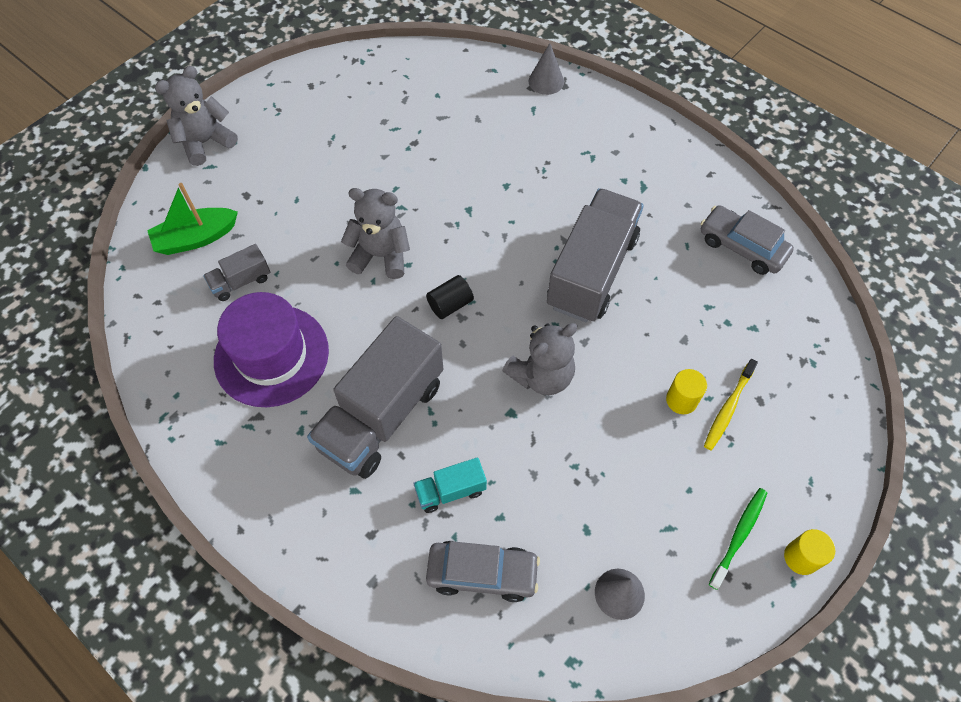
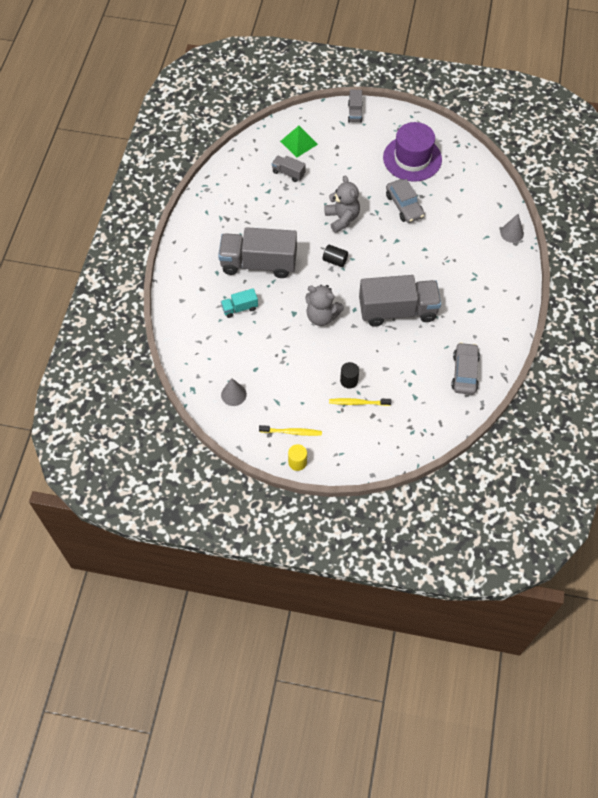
camera: 60 degrees right, 0 degrees up
green boat [147,183,238,255] -> green pyramid [280,126,318,157]
grey teddy bear [155,66,238,166] -> grey truck [348,90,363,123]
purple hat [214,292,329,407] -> purple hat moved to [383,122,442,182]
turquoise truck [413,457,487,513] -> turquoise truck turned 60 degrees counterclockwise [221,288,258,318]
grey car [426,541,540,602] -> grey car moved to [386,179,425,223]
yellow cylinder [666,369,707,414] -> black cylinder [340,362,359,389]
green toothbrush [709,488,767,590] -> yellow toothbrush [259,425,322,436]

